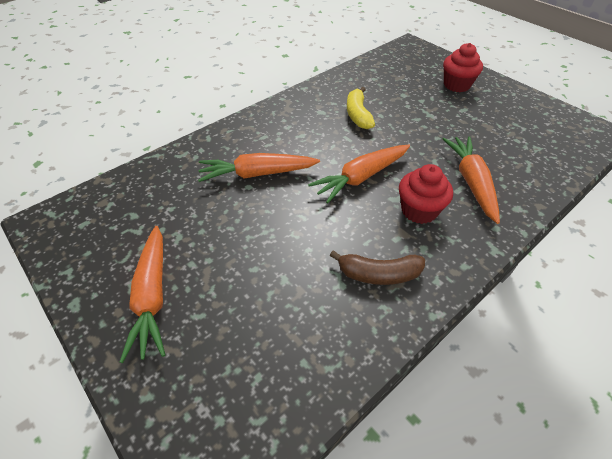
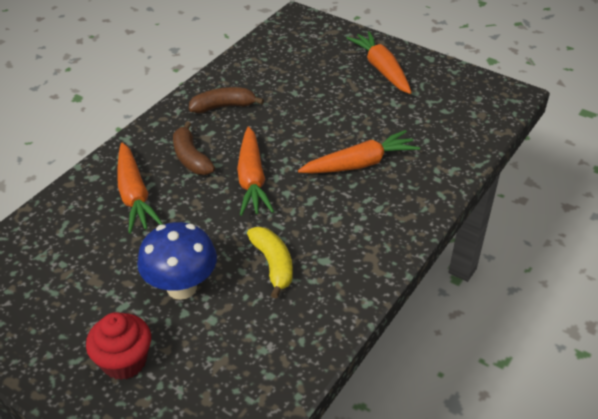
camera: 165 degrees right, 5 degrees down
orange carrot [308,145,410,203] -> orange carrot turned 135 degrees clockwise [237,127,274,216]
red cupcake [399,164,453,224] -> brown banana [173,121,215,175]
none -> blue mushroom [137,222,217,300]

